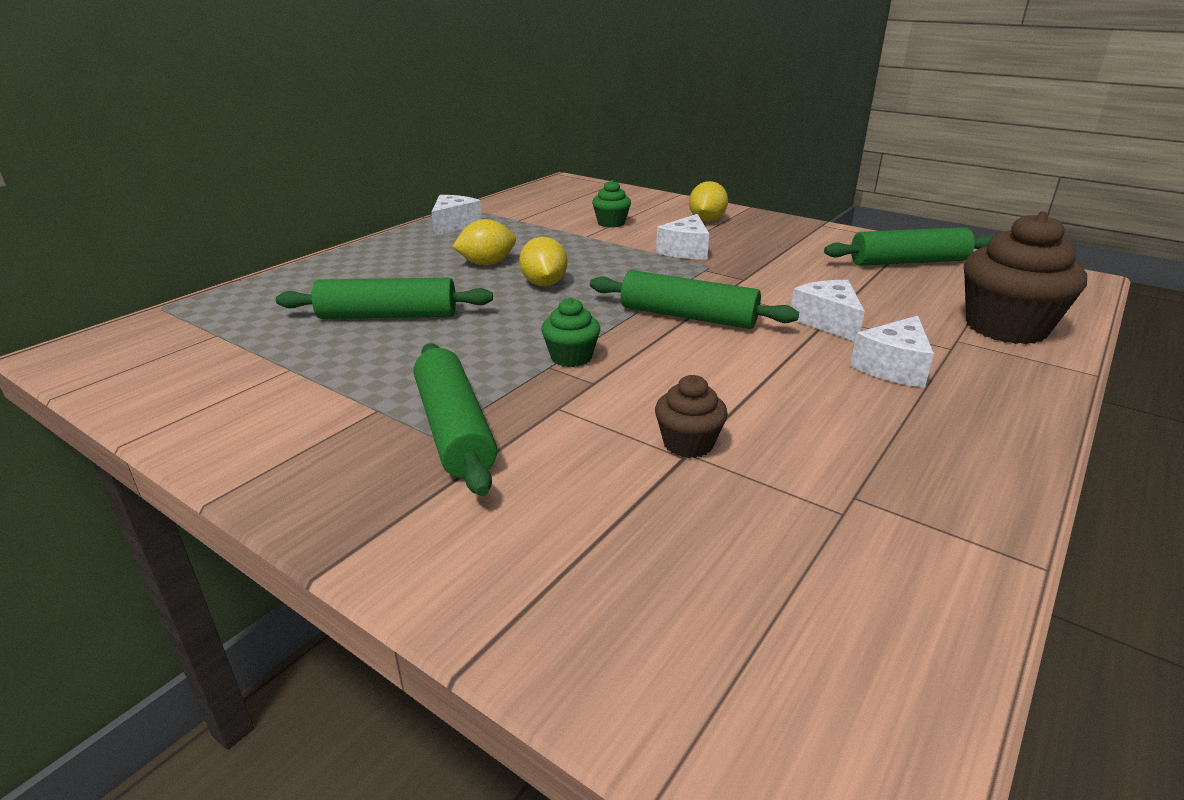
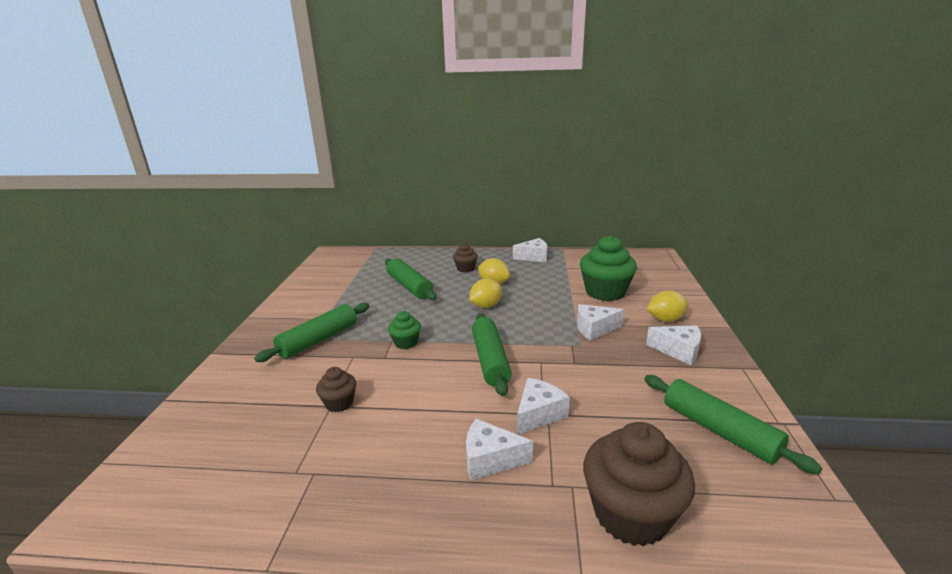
camera: 60 degrees right, 5 degrees down
green cupcake [592,180,631,228] -> green cupcake [580,235,637,301], size x1.97
none -> brown cupcake [453,243,478,272]
none -> white cheese [646,326,701,365]

